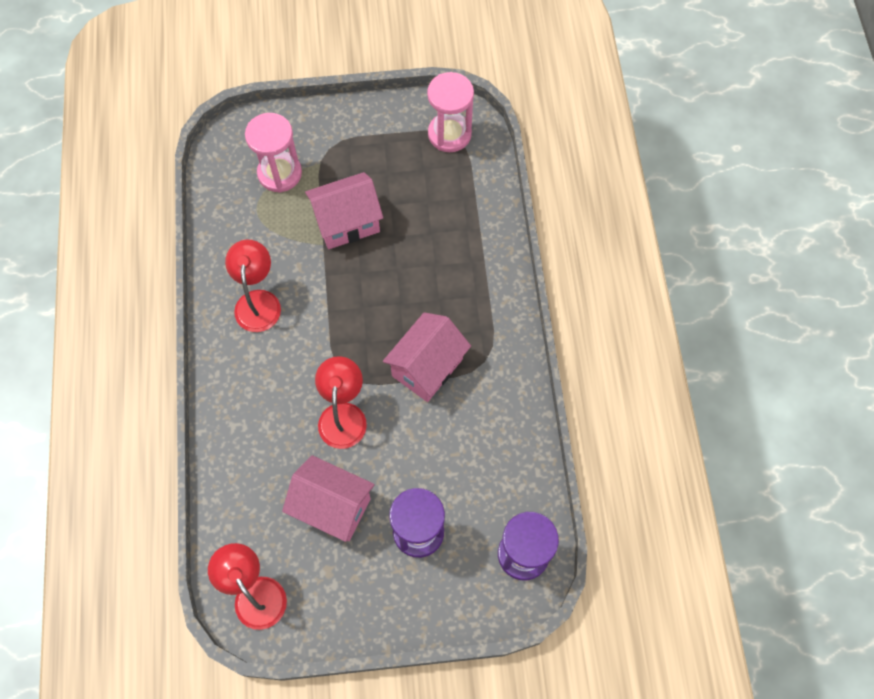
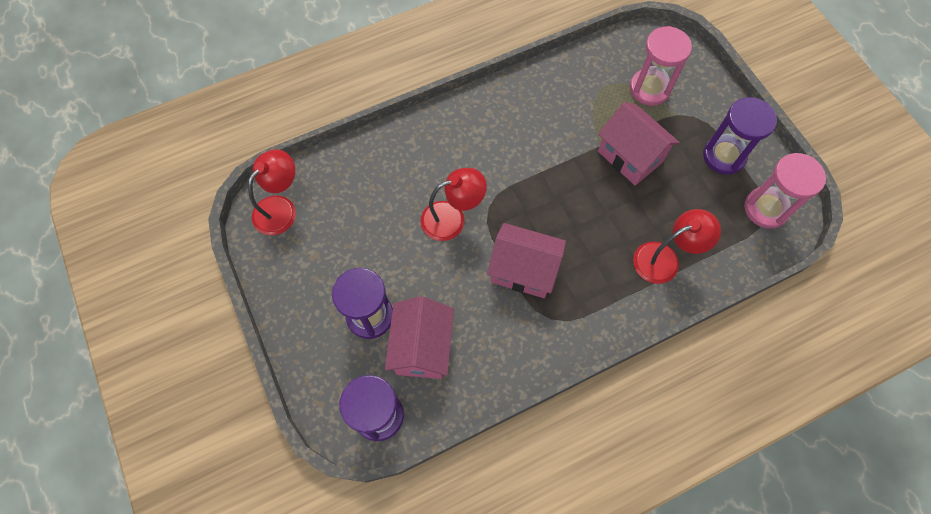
camera: 70 degrees right, 0 degrees up
red lamp [225,240,281,332] -> red lamp moved to [633,209,721,284]
pink house [282,455,375,542] -> pink house moved to [385,296,454,379]
none -> purple hourglass [703,97,777,175]

